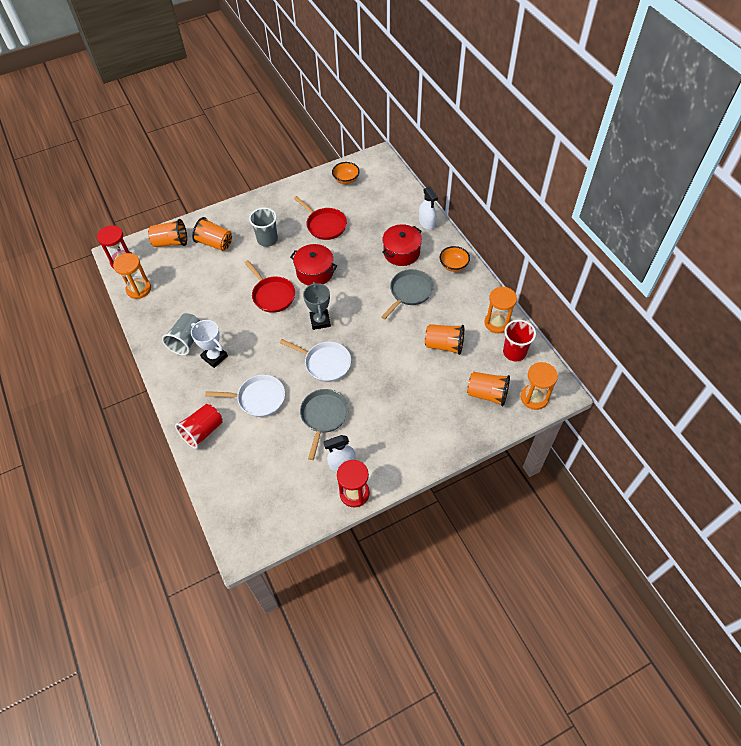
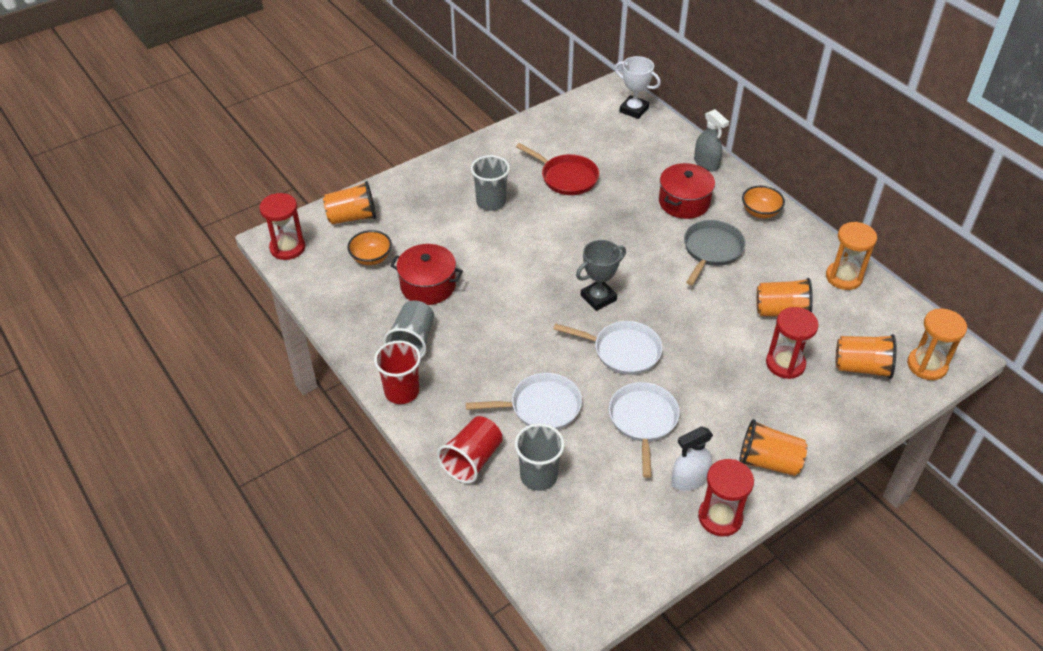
camera: 10 degrees left, 10 degrees down
orange hourglass [113,253,151,299] -> none
white trophy [191,320,228,368] -> white trophy moved to [615,56,661,119]
orange cup [192,217,232,251] -> orange cup moved to [739,419,808,476]
red pan [245,260,295,313] -> none
red pot [290,244,337,286] -> red pot moved to [390,244,463,305]
grey pan [300,389,349,460] -> white pan [609,382,680,478]
grey trophy [303,282,331,330] -> grey trophy turned 75 degrees clockwise [576,240,626,311]
orange bowl [332,162,360,184] -> orange bowl moved to [347,230,392,265]
white spray bottle [419,187,438,230] -> grey spray bottle [694,109,729,171]
red cup [503,320,536,361] -> red cup moved to [374,340,421,404]
none -> grey cup [515,423,565,491]
none -> red hourglass [766,307,819,379]

